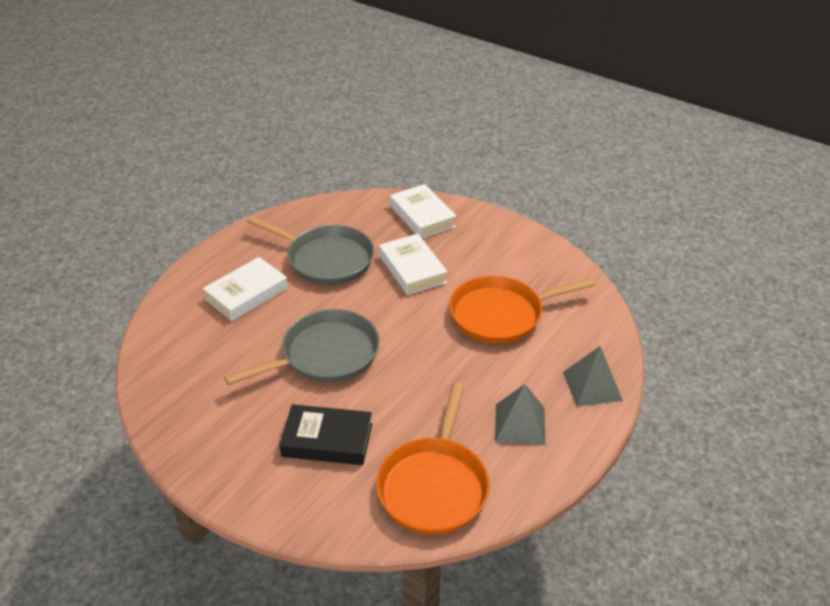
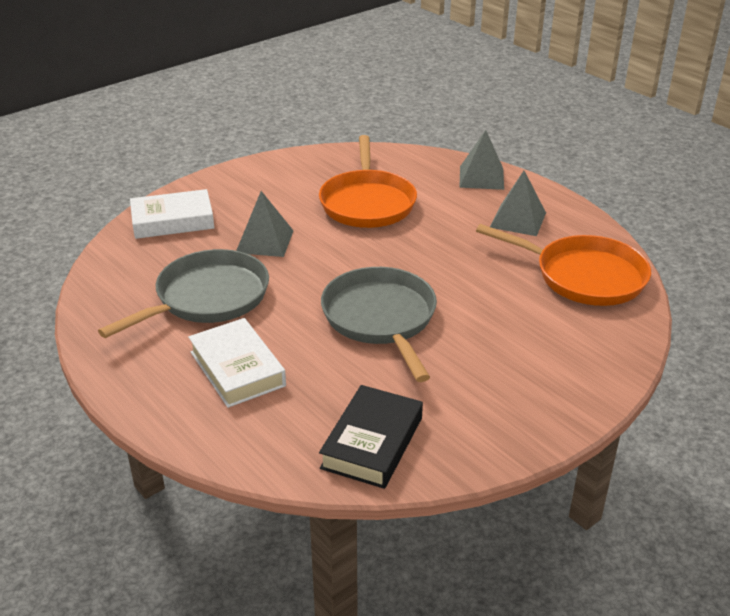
camera: 75 degrees left, 5 degrees down
black book [279,404,372,465] -> black book moved to [319,385,423,489]
white book [379,234,448,295] -> grey pyramid [236,191,294,257]

